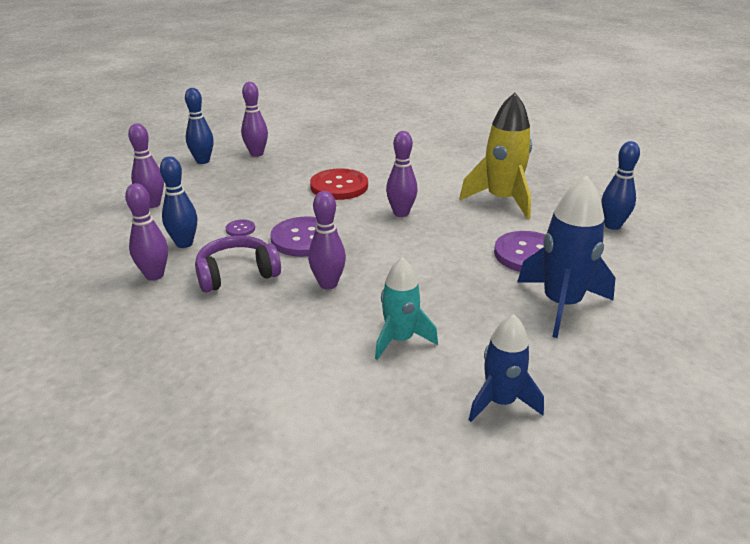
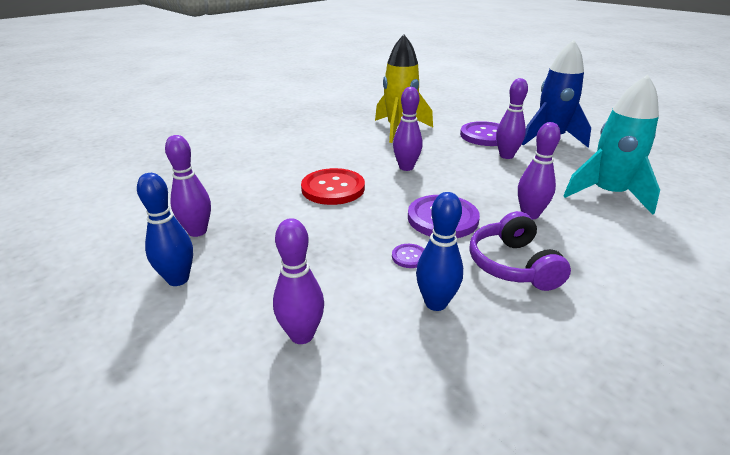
camera: 75 degrees left, 0 degrees up
purple bowling pin [125,183,168,280] -> purple bowling pin moved to [496,78,528,159]
turquoise rocket [375,257,438,360] -> turquoise rocket [563,75,660,215], size x1.55
blue rocket [469,314,544,422] -> none
blue bowling pin [601,141,640,230] -> none

